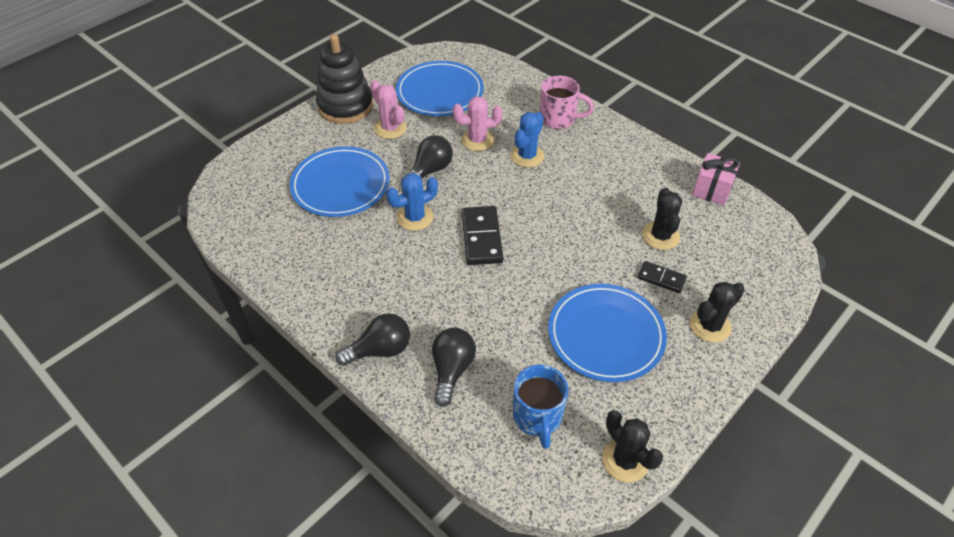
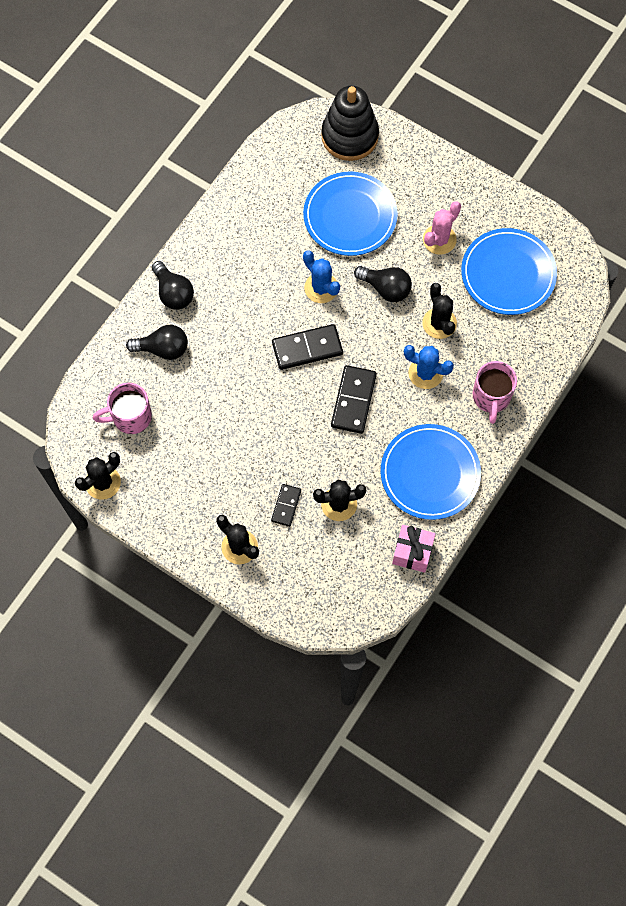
camera: 80 degrees right, 20 degrees up
black stacking toy [316,34,373,124] -> black stacking toy moved to [321,86,379,161]
pink cactus [452,96,503,151] -> black cactus [422,283,457,339]
blue mug [513,365,568,449] -> pink mug [93,383,152,434]
blue plate [548,284,667,382] -> blue plate moved to [381,424,481,520]
none -> black domino [331,365,377,434]

